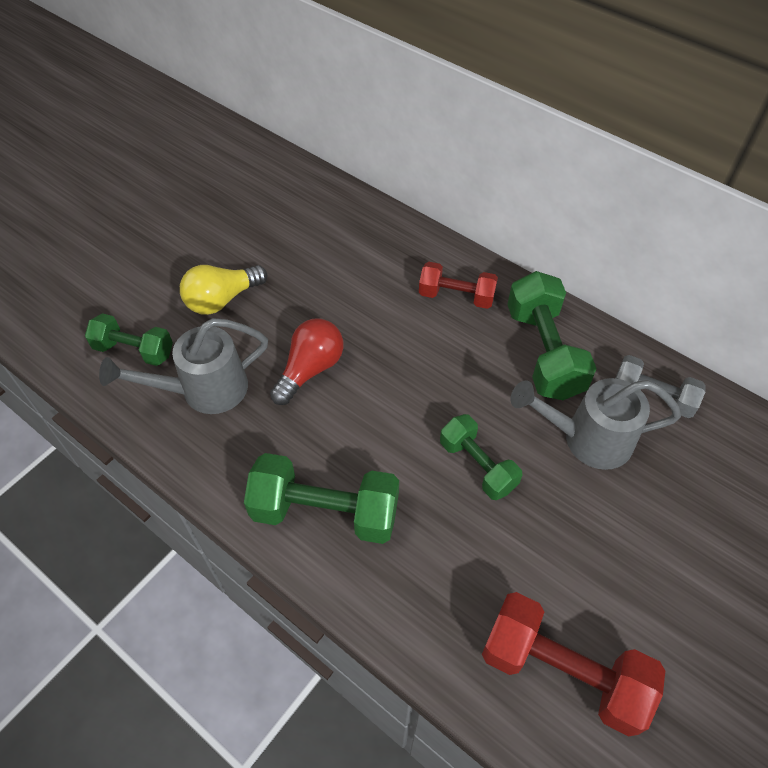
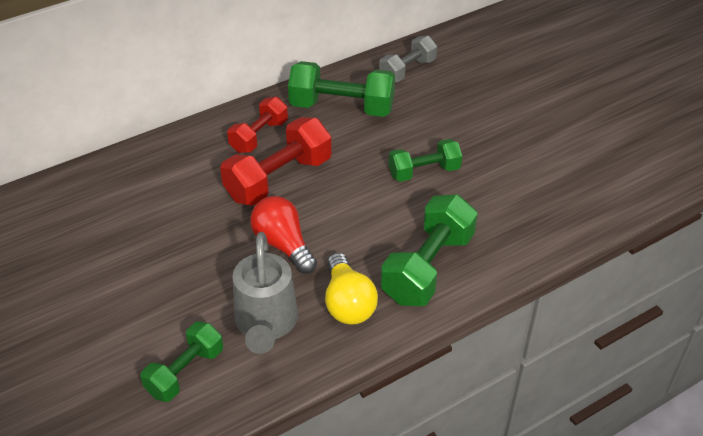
camera: 70 degrees left, 10 degrees down
yellow light bulb [180,265,267,315] -> yellow light bulb moved to [325,253,378,325]
red dumbbell [482,592,665,736] -> red dumbbell moved to [220,117,332,206]
grey watering can [511,378,681,470] -> none

